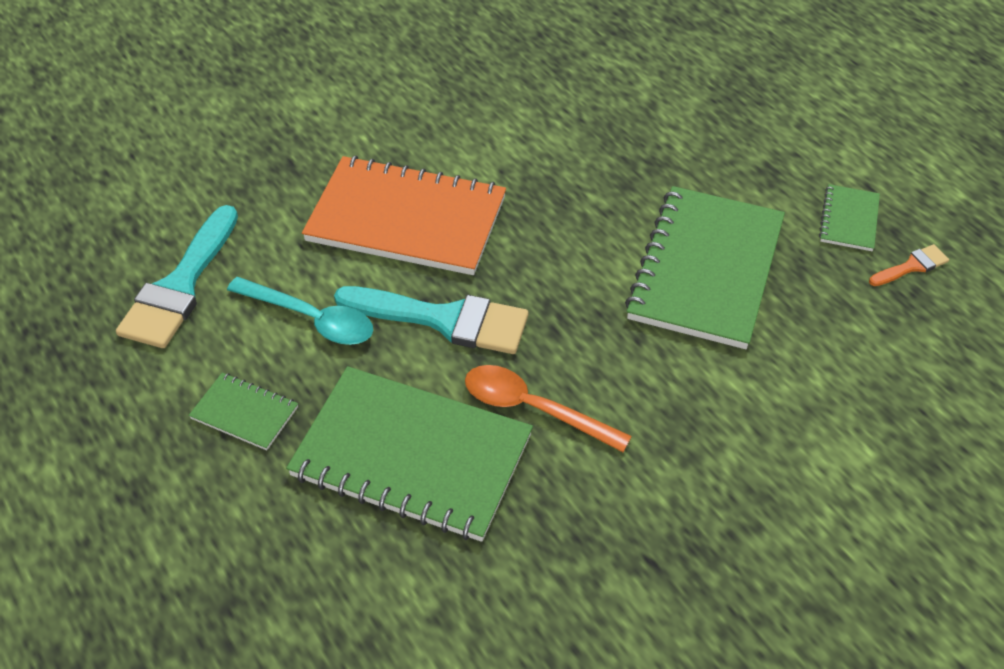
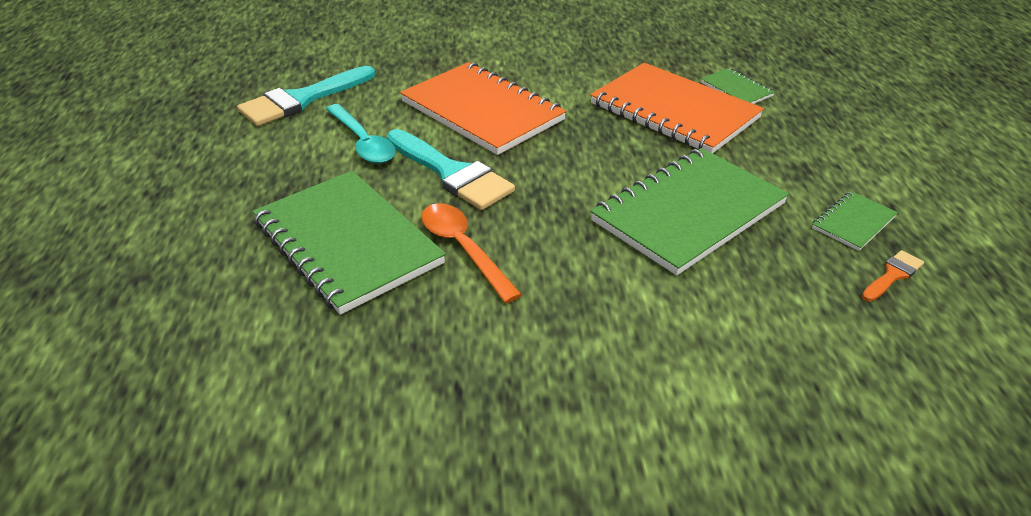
camera: 30 degrees right, 10 degrees down
green notebook [189,373,298,450] -> green notebook moved to [701,68,775,104]
orange brush [869,244,949,286] -> orange brush turned 45 degrees counterclockwise [862,250,924,302]
none -> orange notebook [590,63,764,153]

